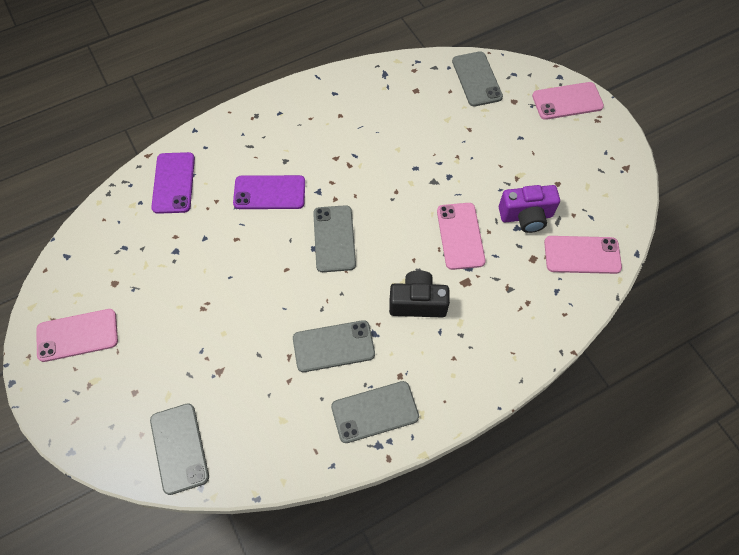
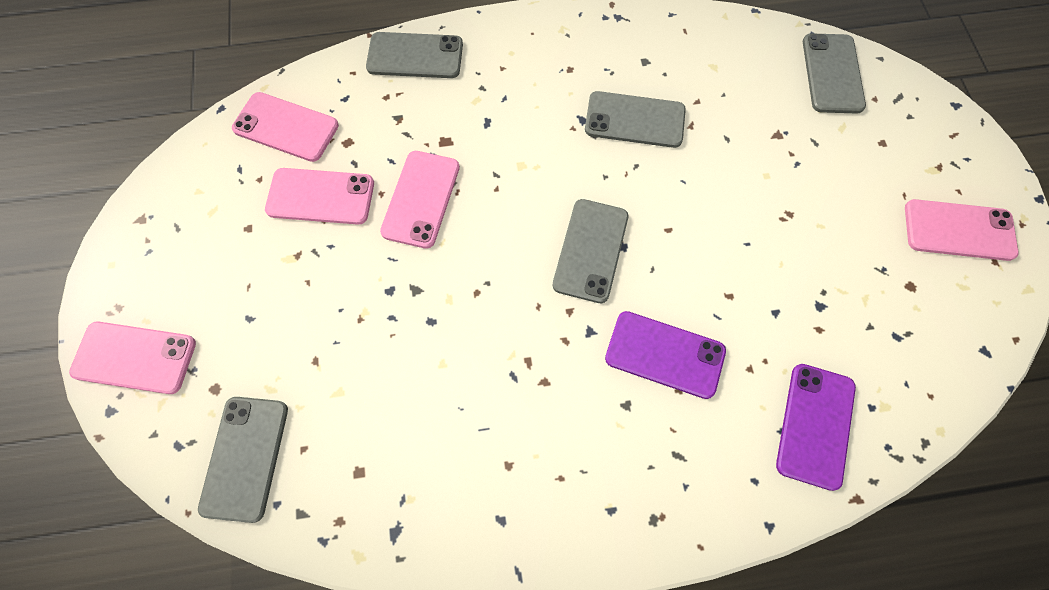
camera: 160 degrees left, 5 degrees up
grey phone [331,381,419,443] -> grey phone moved to [366,32,463,78]
black camera [389,270,450,318] -> none
purple camera [499,185,560,233] -> pink phone [265,168,374,225]

